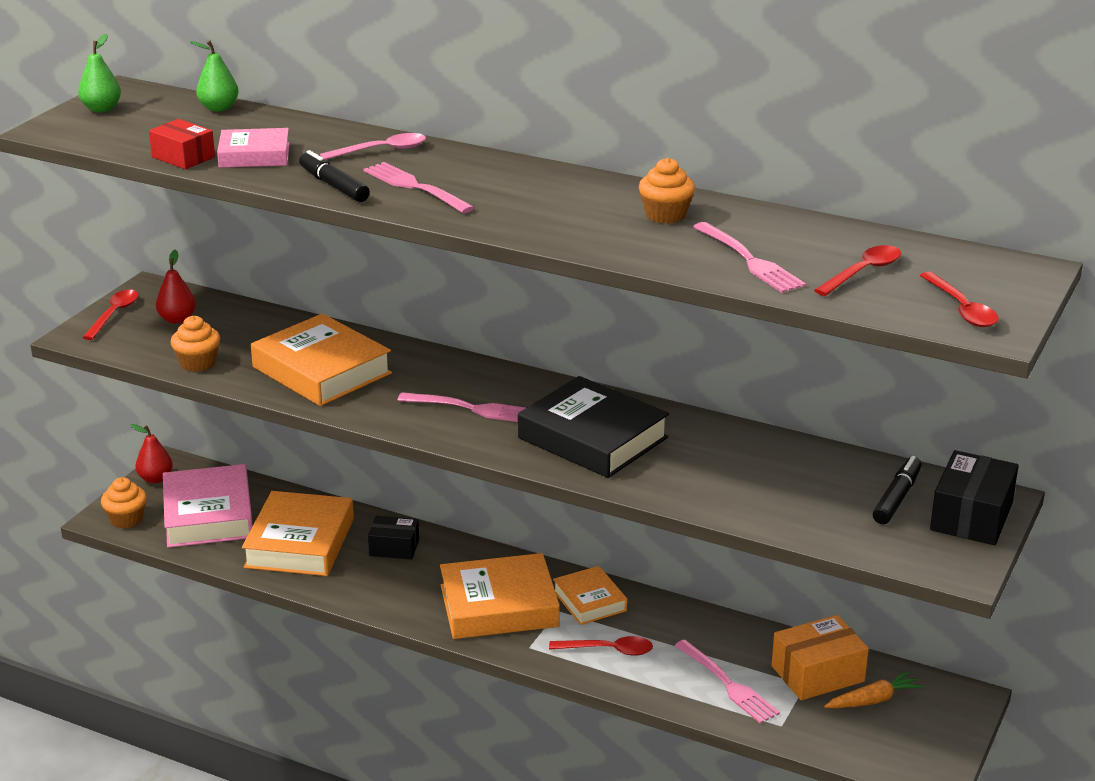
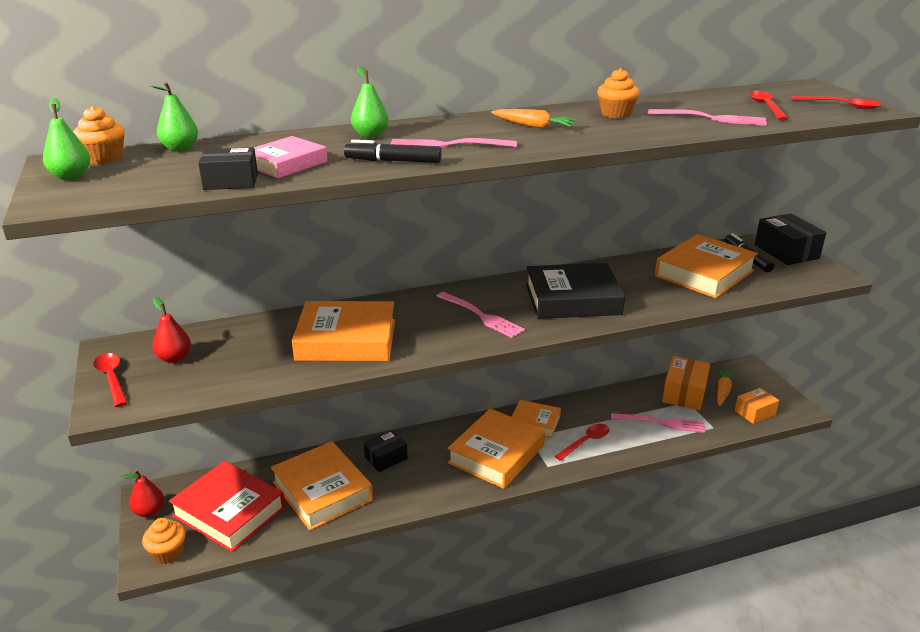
camera: 45 degrees left, 0 degrees up
red box [149,119,215,169] -> black box [198,147,258,190]
pink book [163,464,253,548] -> red book [169,461,285,552]
orange cupcake [171,316,220,372] -> orange cupcake moved to [73,106,125,164]
pink spoon [320,133,426,160] -> green pear [351,66,389,138]
pink fork [397,392,526,422] -> pink fork turned 75 degrees clockwise [436,292,525,338]
none -> orange carrot [491,109,578,129]
none -> orange book [655,234,758,298]
none -> orange box [735,388,779,424]

